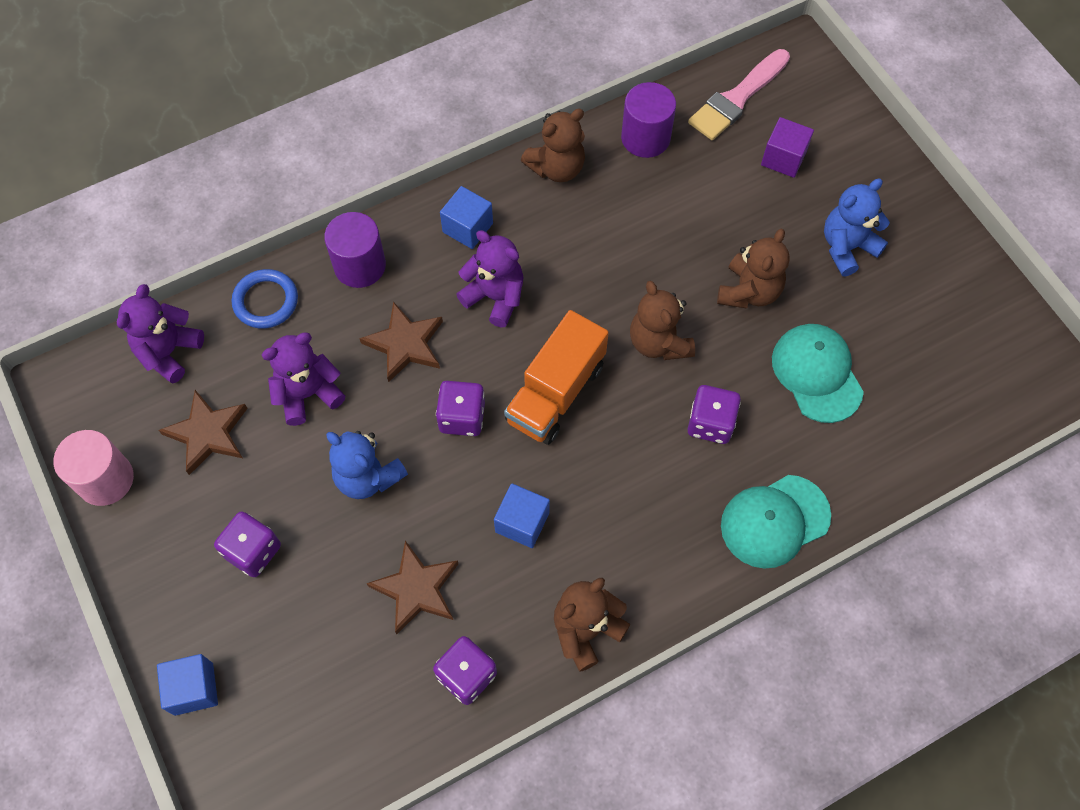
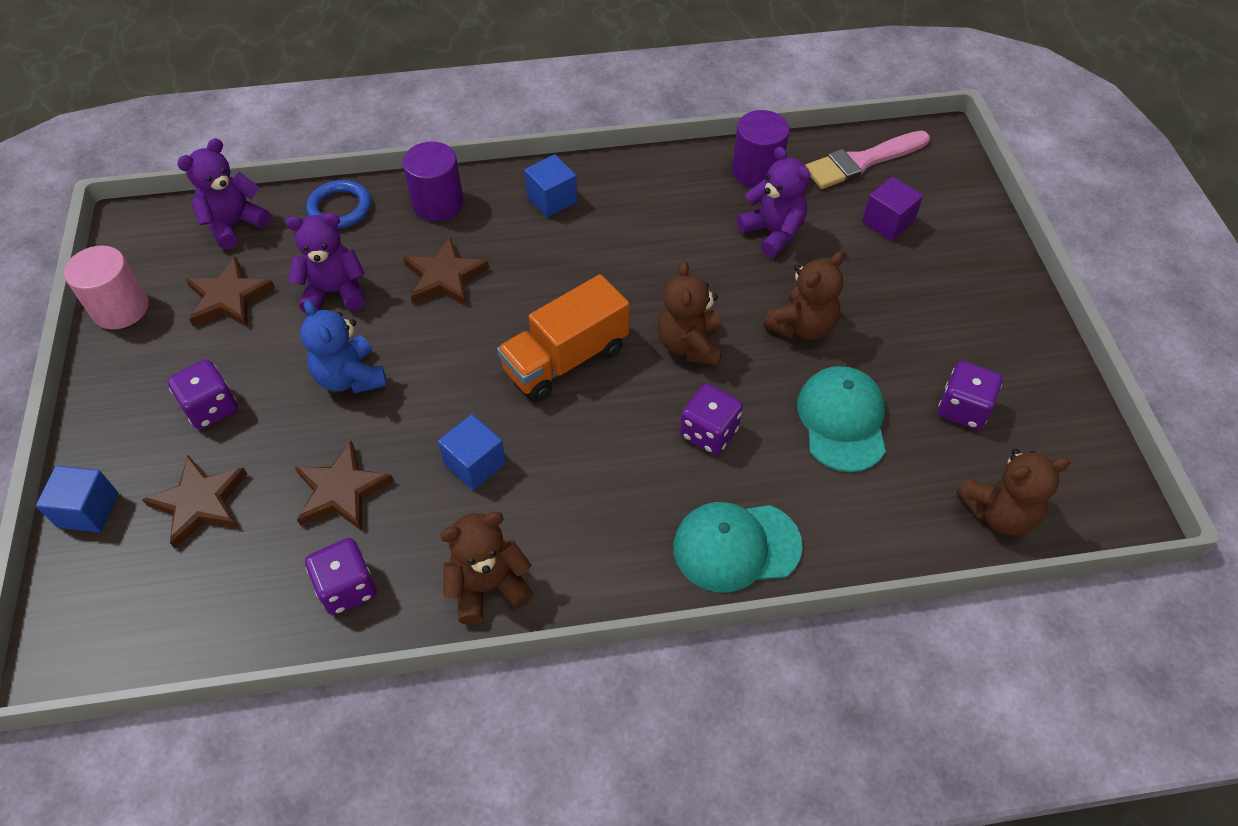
camera: 20 degrees right, 10 degrees down
purple dice [436,381,485,436] -> purple dice moved to [938,361,1002,430]
purple teddy bear [456,230,524,327] -> purple teddy bear moved to [737,146,810,258]
brown teddy bear [521,109,585,182] -> brown teddy bear moved to [956,449,1070,536]
blue teddy bear [824,178,890,277] -> none
none -> brown star [142,455,247,549]

